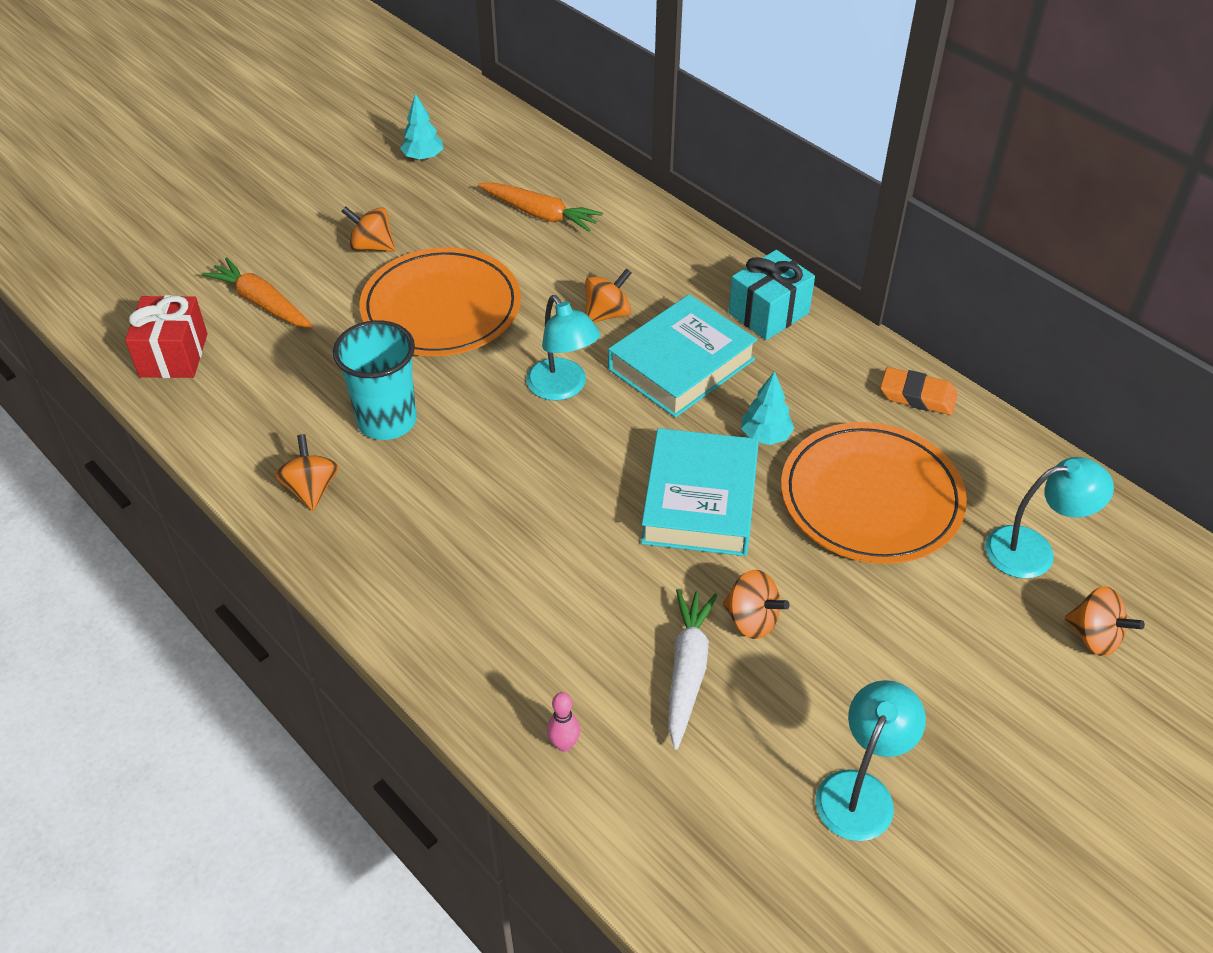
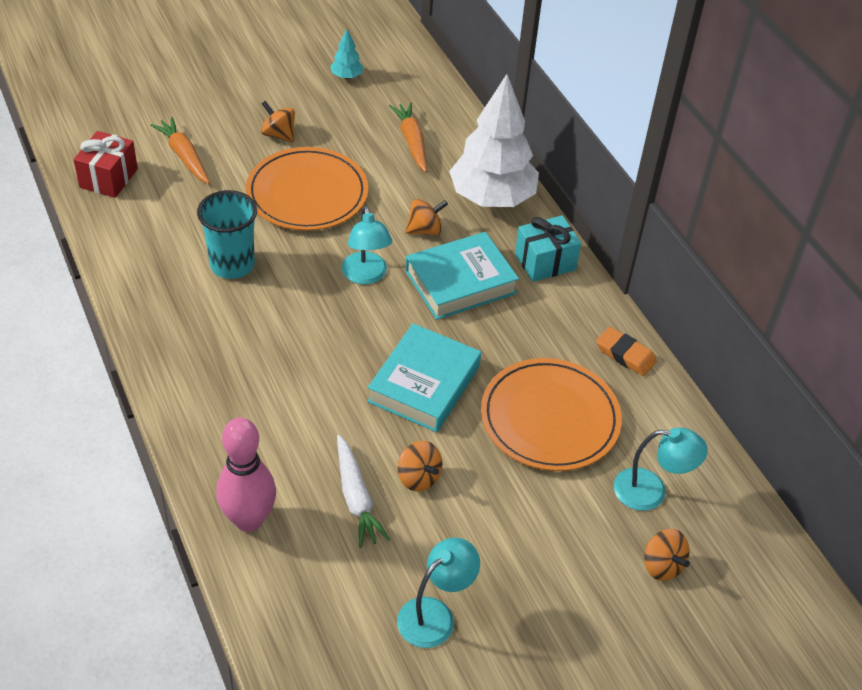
camera: 15 degrees right, 0 degrees up
orange spinning top [275,434,339,511] -> none
orange carrot [478,182,603,232] -> orange carrot turned 150 degrees counterclockwise [389,102,427,172]
pink bowling pin [547,692,580,752] -> pink bowling pin [216,417,276,532], size x2.43
white carrot [668,589,717,750] -> white carrot turned 135 degrees clockwise [337,435,390,548]
turquoise tree [741,371,794,445] -> none
none -> white tree [449,74,539,207]

